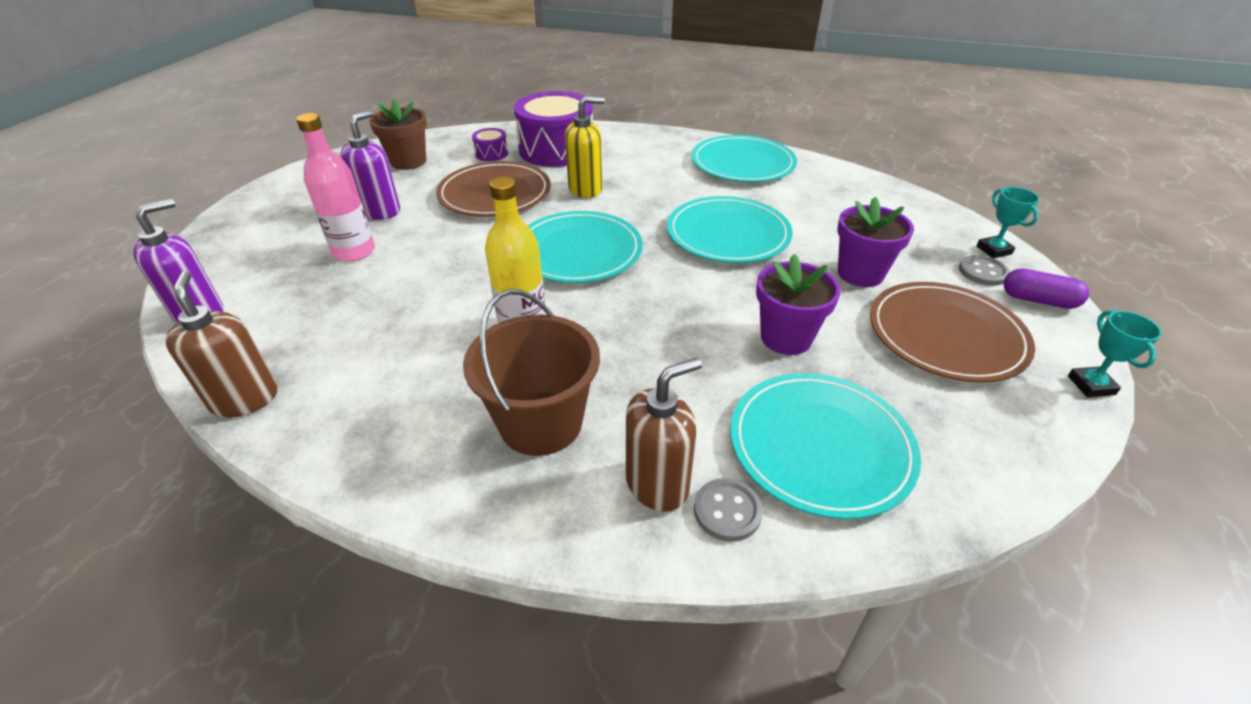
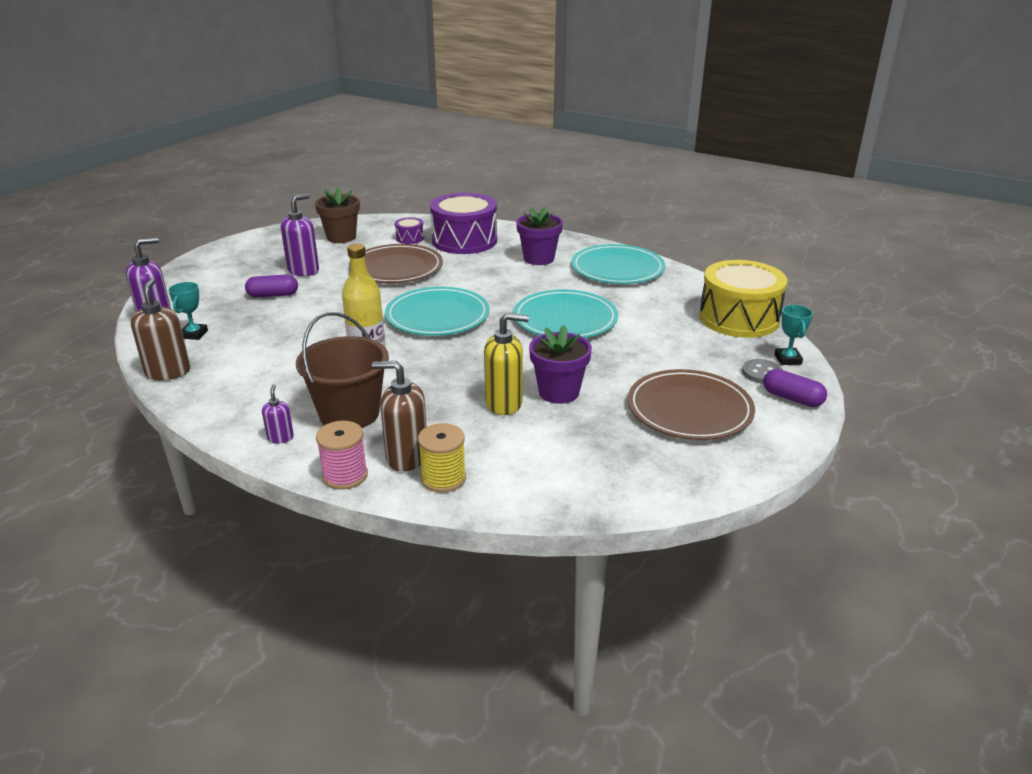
camera: 15 degrees right, 10 degrees down
pink bottle [296,113,375,262] -> purple capsule [245,275,298,298]
yellow soap dispenser [565,96,605,198] -> yellow soap dispenser moved to [484,313,529,415]
brown soap dispenser [626,358,702,512] -> brown soap dispenser turned 150 degrees counterclockwise [372,361,427,472]
grey button [694,478,763,542] -> yellow spool [418,423,466,493]
turquoise plate [730,373,921,519] -> none
purple flower pot [837,197,914,287] -> purple flower pot moved to [516,207,563,265]
turquoise trophy [1068,310,1162,397] -> turquoise trophy moved to [168,282,208,340]
none -> purple soap dispenser [262,384,294,444]
none -> pink spool [316,421,368,490]
none -> yellow drum [699,260,788,338]

